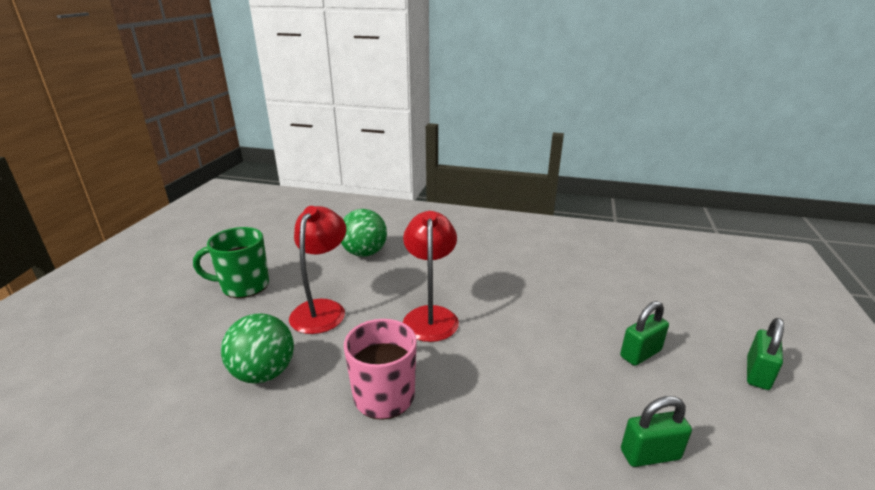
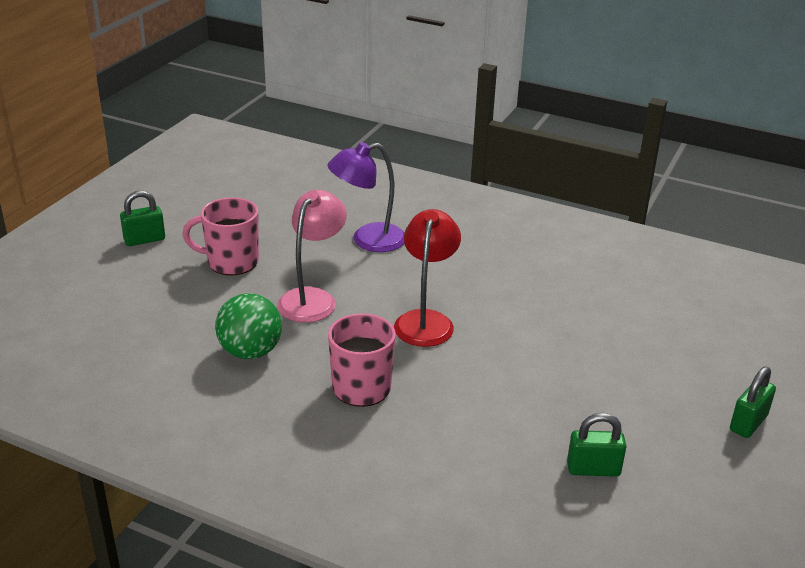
camera: 10 degrees right, 5 degrees up
green mug [193,227,269,298] -> pink mug [182,197,259,275]
red lamp [289,206,346,334] -> pink lamp [277,190,347,323]
green ball [341,209,387,257] -> purple lamp [327,142,405,252]
green padlock [620,301,669,366] -> green padlock moved to [120,191,165,246]

